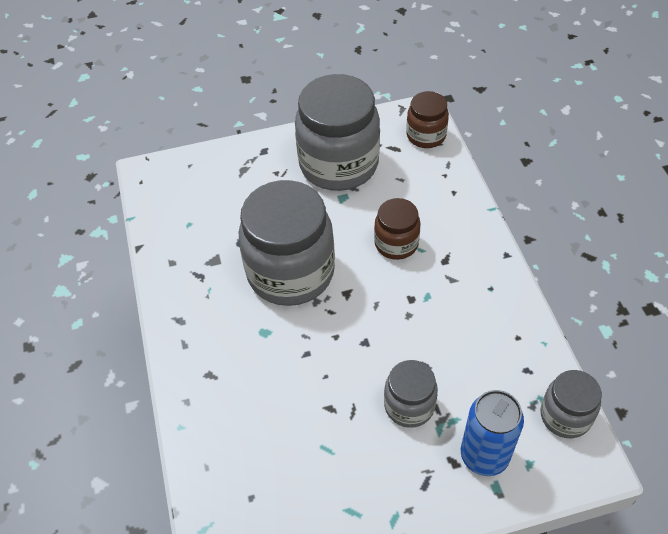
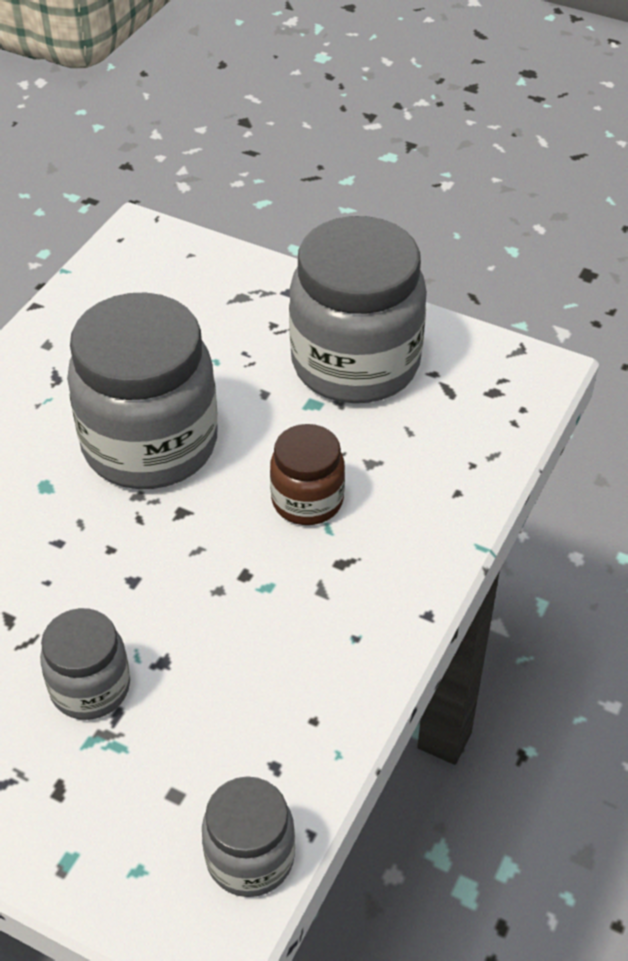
camera: 40 degrees right, 5 degrees down
brown jar [406,91,449,148] -> none
blue can [461,390,524,476] -> none

